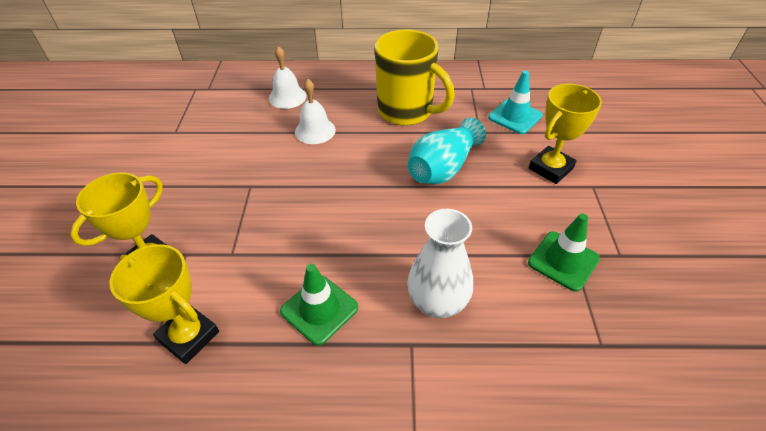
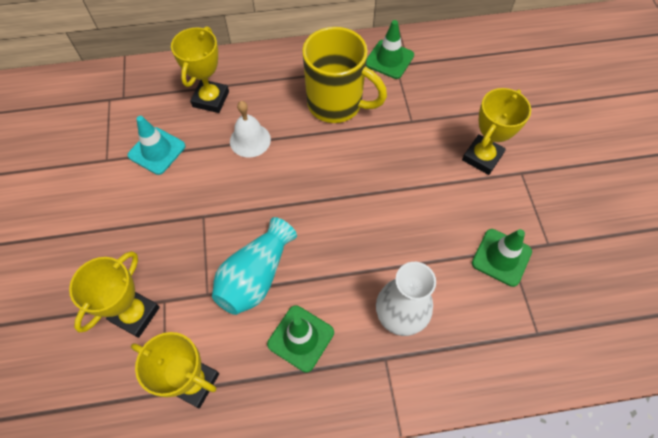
camera: 10 degrees left, 15 degrees up
white bell [269,46,307,109] -> yellow trophy [171,26,229,113]
turquoise vase [408,117,486,184] -> turquoise vase moved to [212,217,297,315]
turquoise traffic cone [488,70,543,134] -> turquoise traffic cone moved to [127,116,186,175]
none -> green traffic cone [366,20,414,79]

